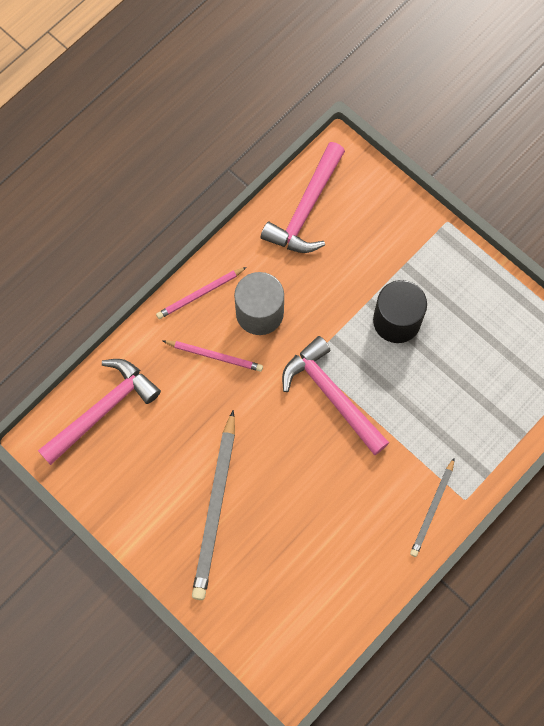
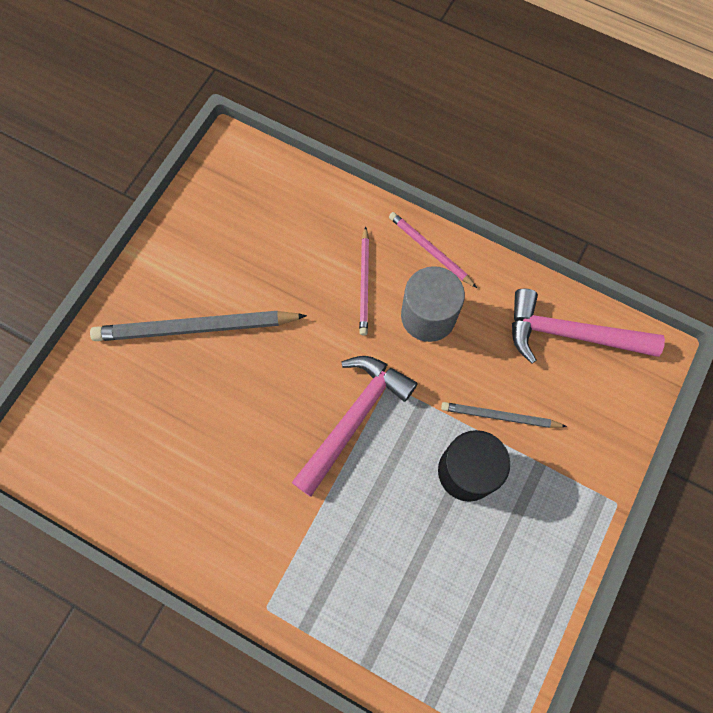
camera: 75 degrees right, 0 degrees up
pink hammer [38,359,161,465] -> none
grey pencil [410,457,455,557] -> grey pencil moved to [441,402,567,428]

